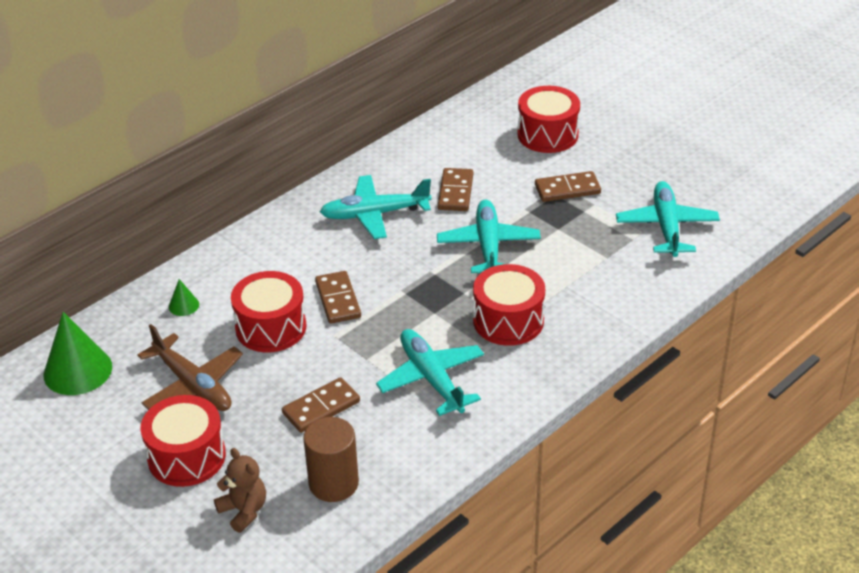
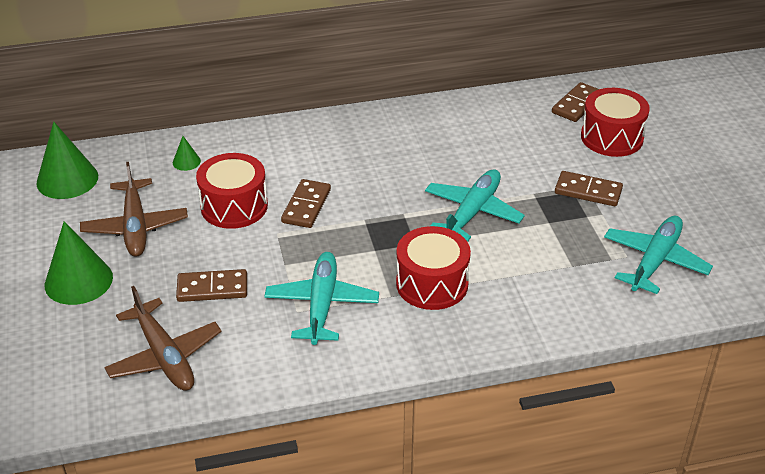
camera: 30 degrees right, 0 degrees up
red drum [140,395,226,487] -> green cone [45,221,113,305]
brown teddy bear [214,448,266,533] -> none
brown cylinder [303,417,359,502] -> brown plane [104,286,222,391]
turquoise plane [320,175,432,239] -> none
brown domino [438,168,473,211] -> brown domino moved to [552,82,599,122]

